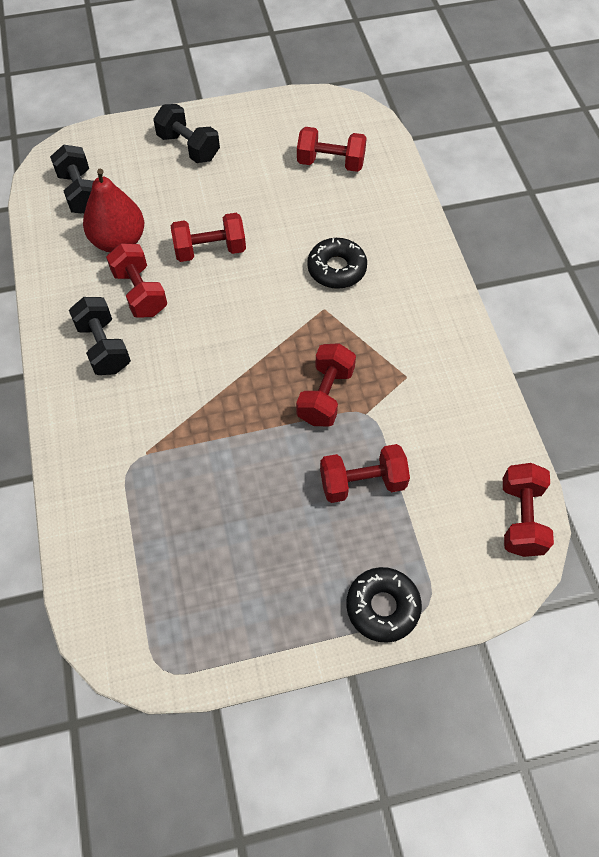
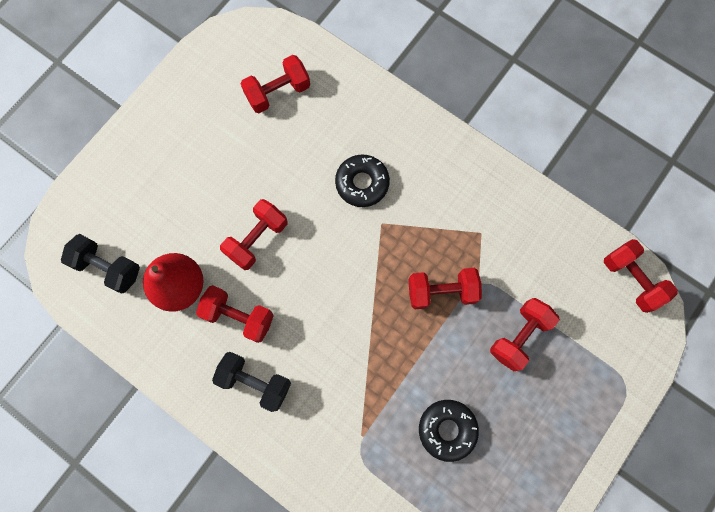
camera: 40 degrees left, 15 degrees up
black dumbbell [153,104,220,163] -> none
red dumbbell [296,343,356,426] -> red dumbbell turned 75 degrees counterclockwise [408,268,482,309]
black donut [346,567,422,643] -> black donut moved to [419,400,479,462]

